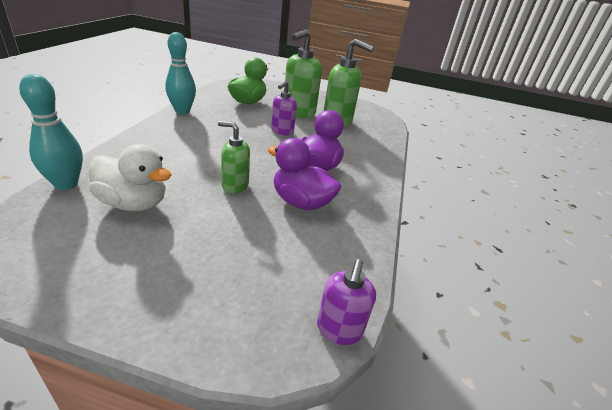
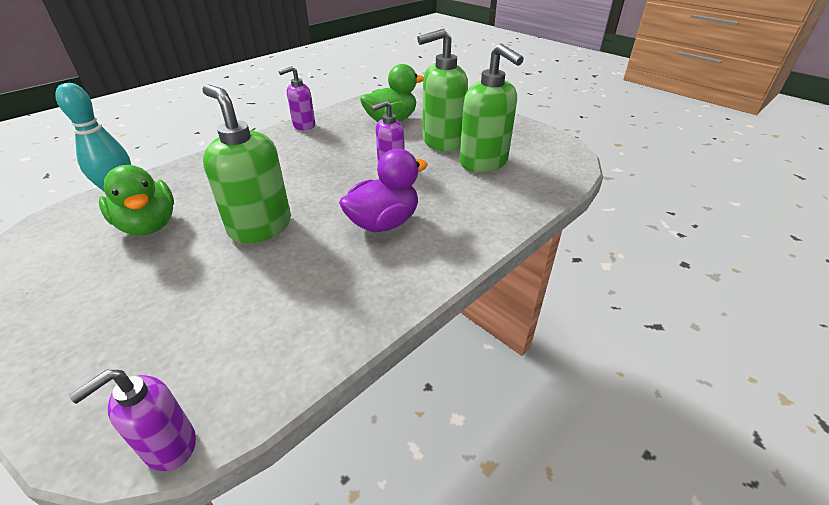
camera: 35 degrees right, 5 degrees up
white duck [89,144,171,211] -> green duck [99,165,174,235]
turquoise bowling pin [165,32,196,114] -> purple soap dispenser [278,66,315,130]
green soap dispenser [218,121,250,193] -> green soap dispenser [202,84,291,243], size x1.69
purple duck [267,138,341,210] -> none

